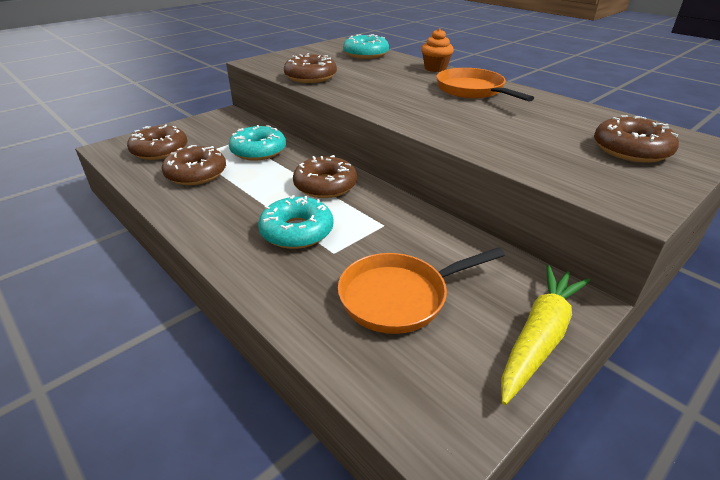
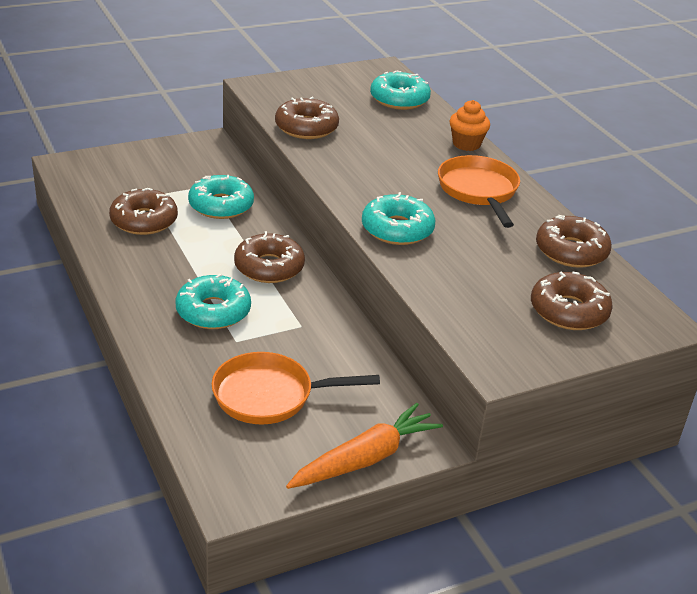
camera: 15 degrees right, 0 degrees up
brown donut [127,125,187,160] -> brown donut moved to [536,215,612,268]
yellow carrot [501,265,590,405] -> orange carrot [286,403,443,489]
none -> turquoise donut [362,192,435,245]

